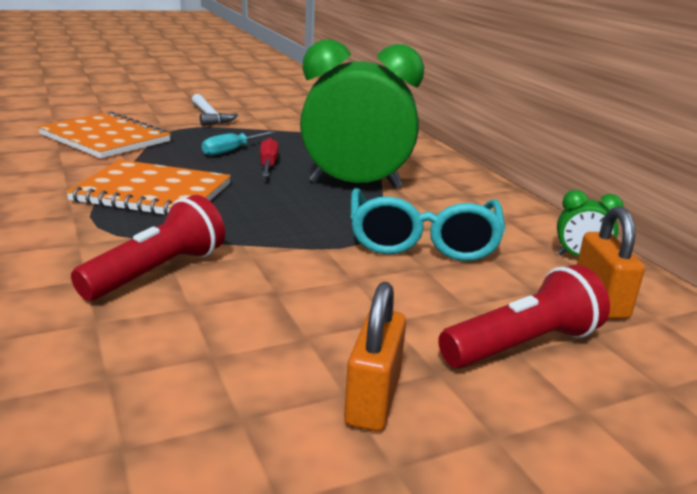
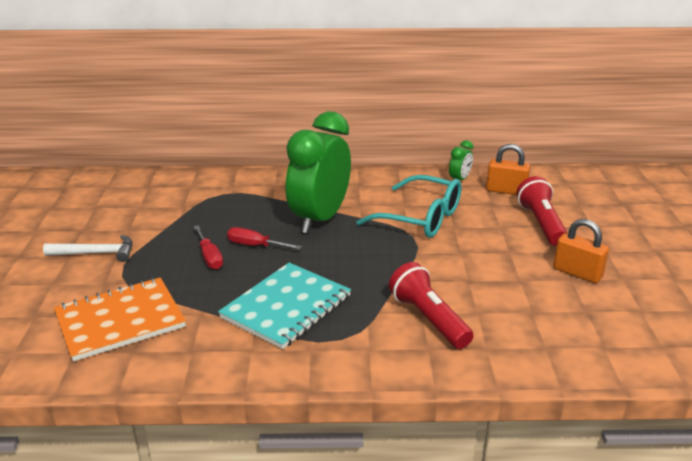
camera: 65 degrees left, 5 degrees up
orange notebook [66,160,231,216] -> turquoise notebook [218,263,351,349]
turquoise screwdriver [202,131,275,156] -> red screwdriver [194,225,223,269]

